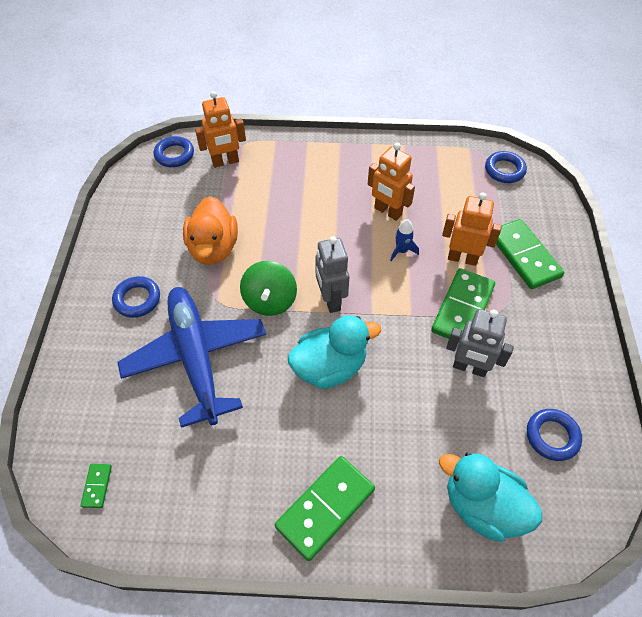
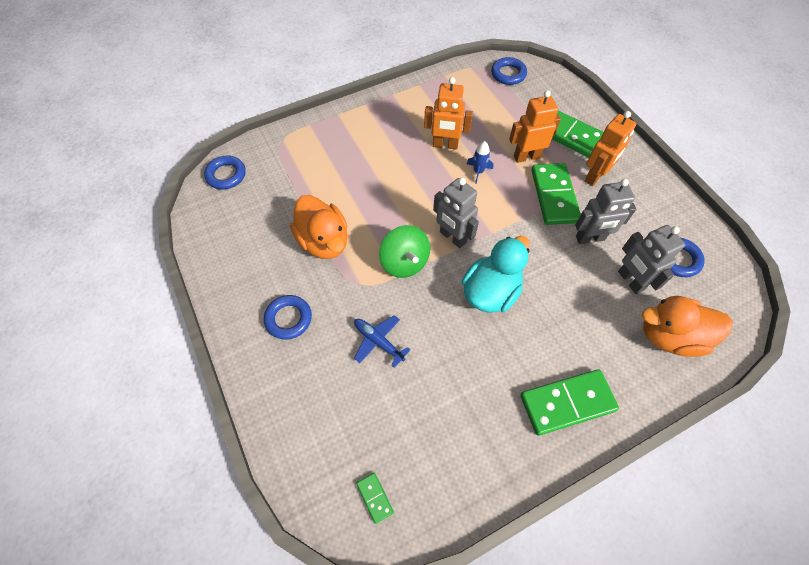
camera: 30 degrees left, 5 degrees up
blue plane [117,287,266,428] -> blue plane [354,315,410,368], size x0.43
orange robot [195,91,246,168] -> orange robot moved to [584,111,636,186]
green domino [275,456,375,561] -> green domino turned 60 degrees clockwise [520,369,619,436]
turquoise duck [439,452,542,542] -> orange duck [642,296,733,357]
none -> grey robot [618,225,685,294]

